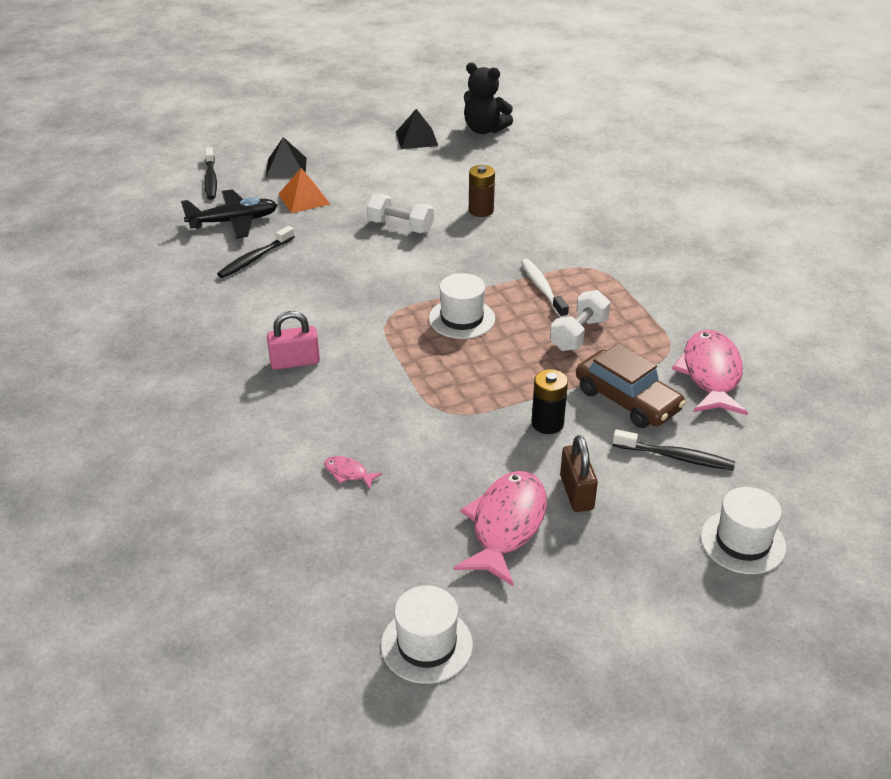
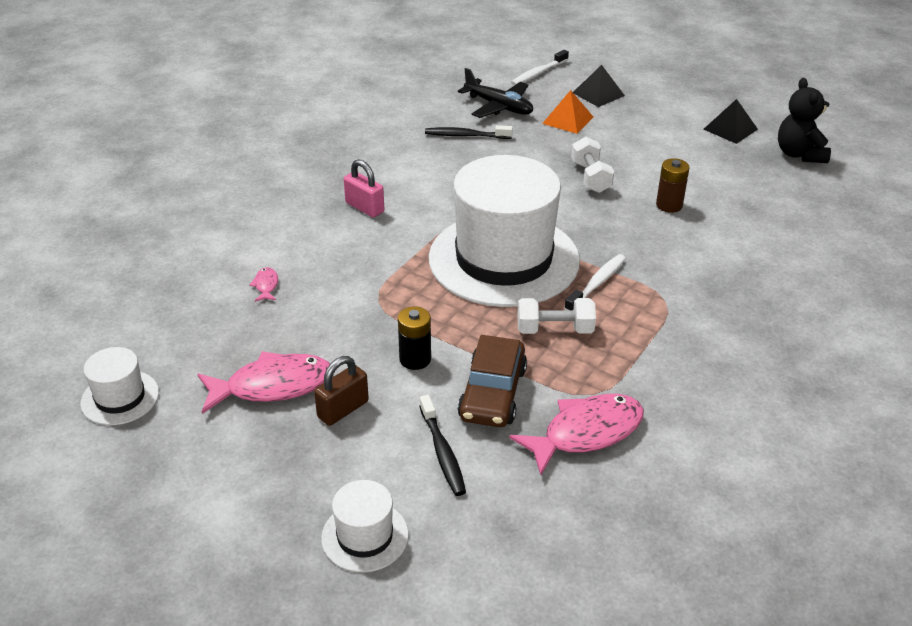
camera: 55 degrees right, 0 degrees up
black toothbrush [204,147,217,200] -> white toothbrush [511,50,569,85]
white hat [429,273,495,339] -> white hat [429,155,580,307], size x2.31

